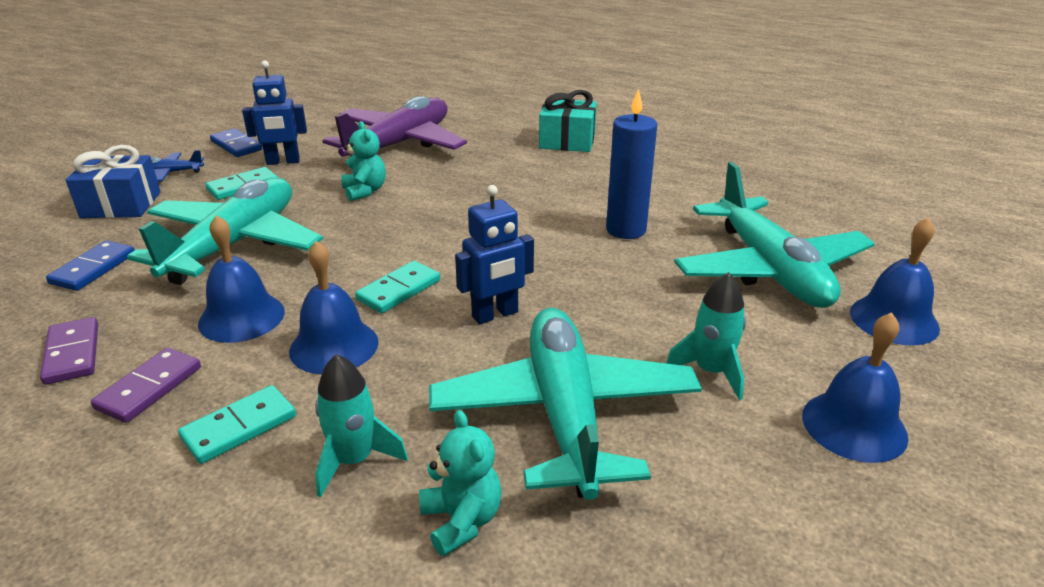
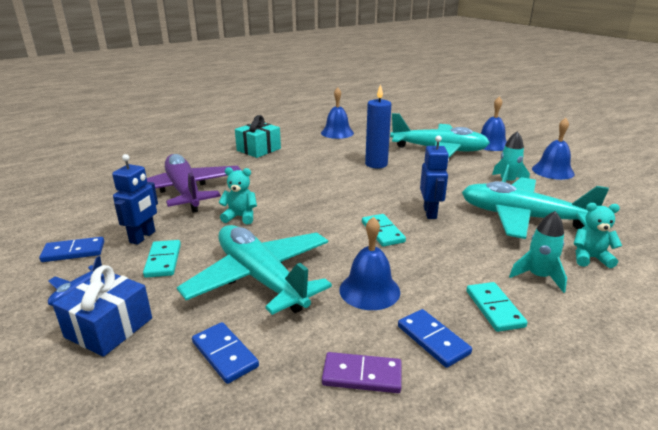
camera: 60 degrees left, 5 degrees down
purple domino [91,348,201,423] -> blue domino [398,309,472,368]
blue bell [289,241,378,374] -> blue bell moved to [321,87,354,139]

